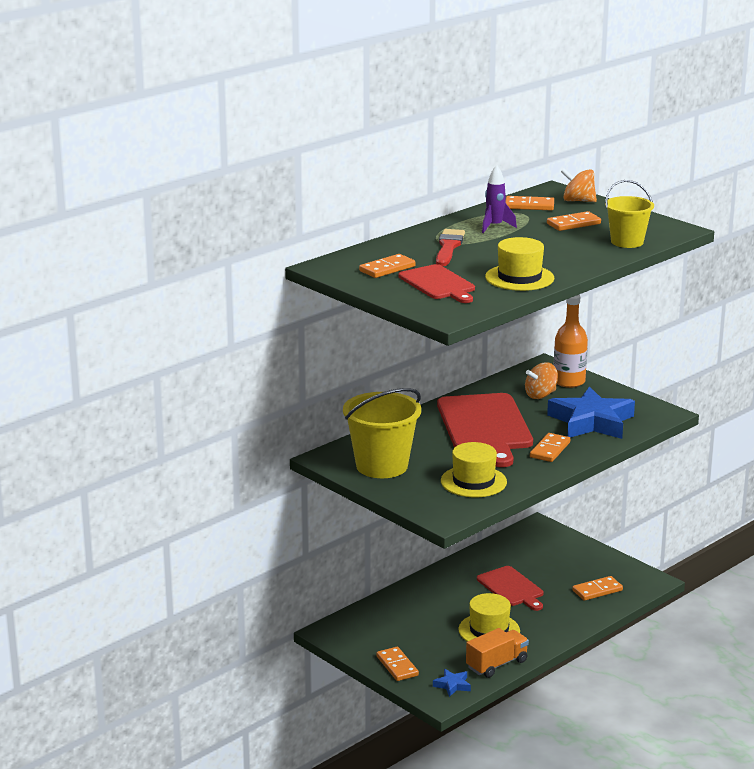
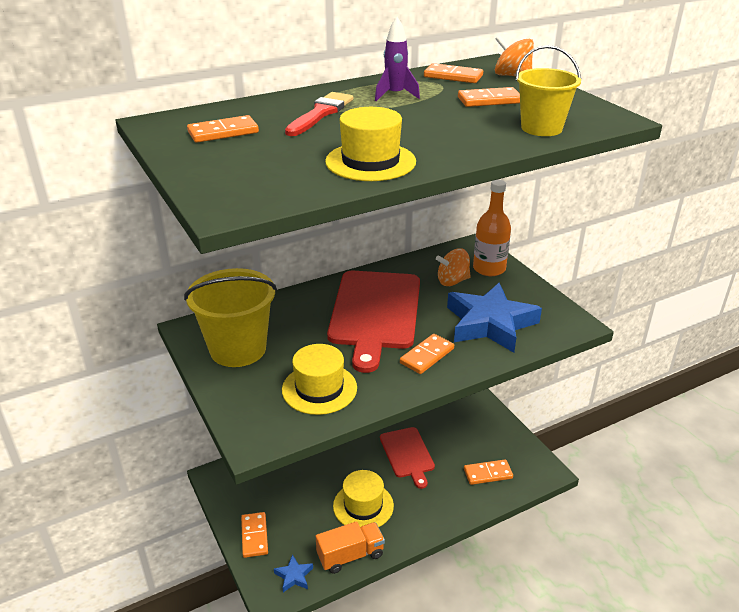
camera: 15 degrees right, 10 degrees up
red cutting board [398,264,475,303] -> none

